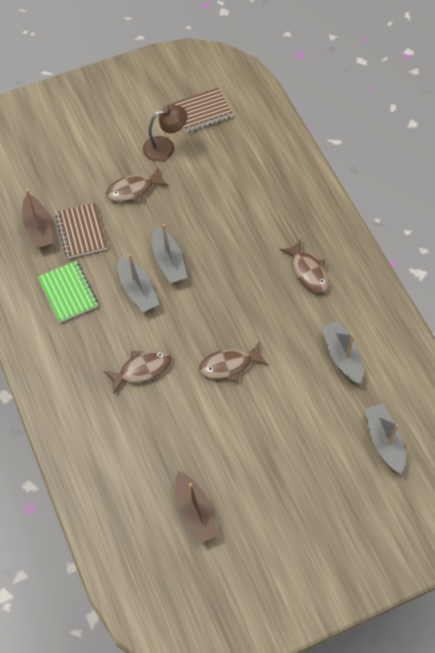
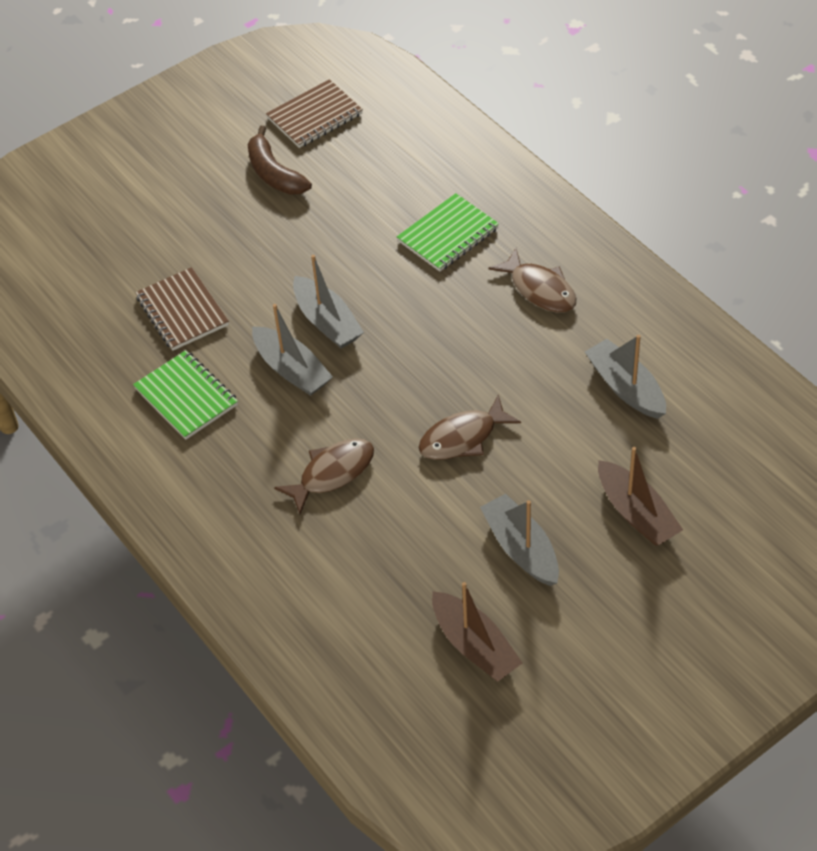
camera: 10 degrees left, 10 degrees down
brown boat [22,190,53,249] -> brown boat moved to [598,447,683,546]
brown fish [106,167,168,202] -> none
brown lamp [143,104,187,162] -> brown banana [248,126,312,195]
grey boat [364,404,405,474] -> grey boat moved to [480,494,559,586]
none -> green notebook [397,193,499,272]

